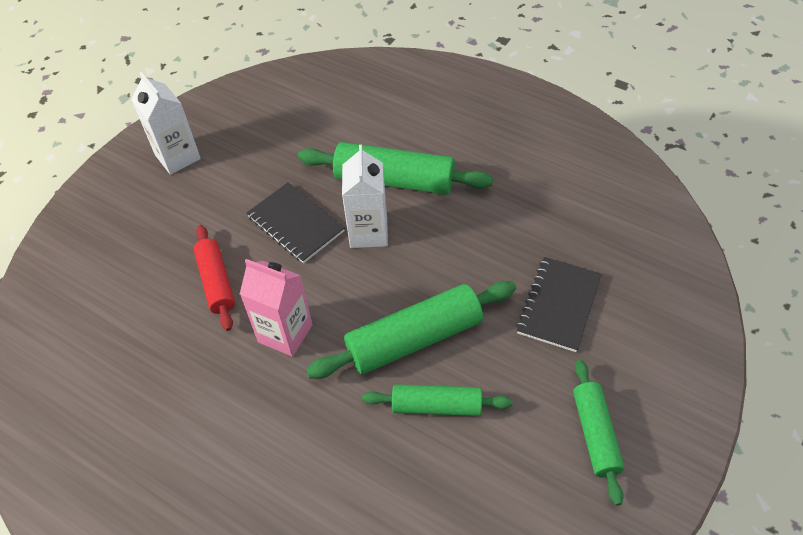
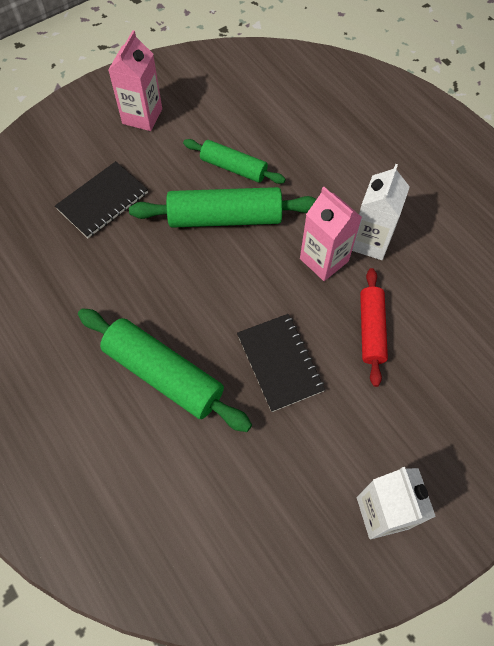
camera: 160 degrees left, 10 degrees up
white carton [342,145,388,248] -> white carton moved to [352,164,410,260]
green rolling pin [573,360,624,506] -> pink carton [108,30,162,131]

